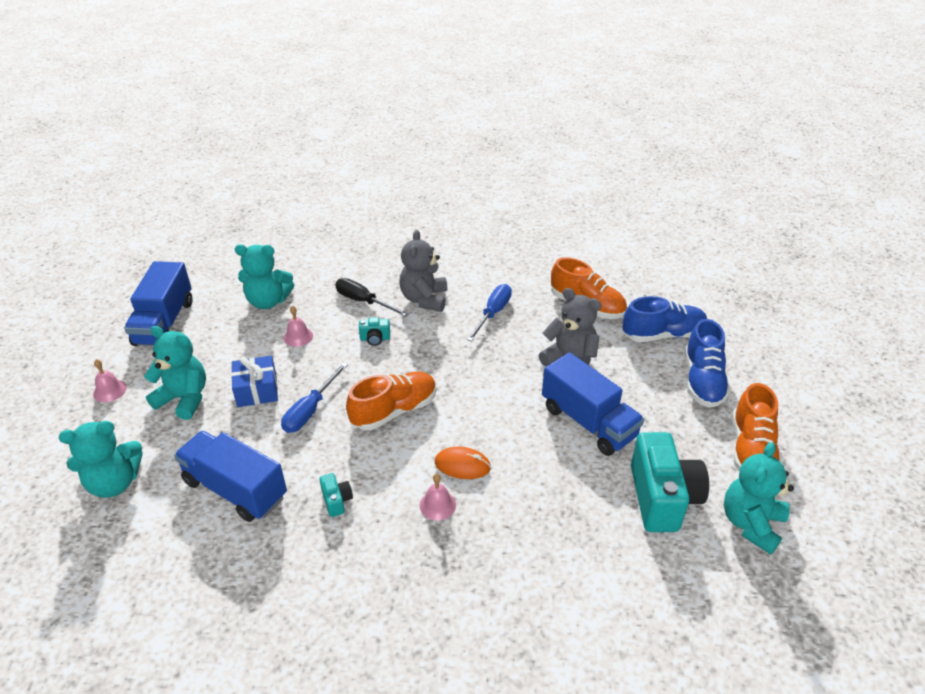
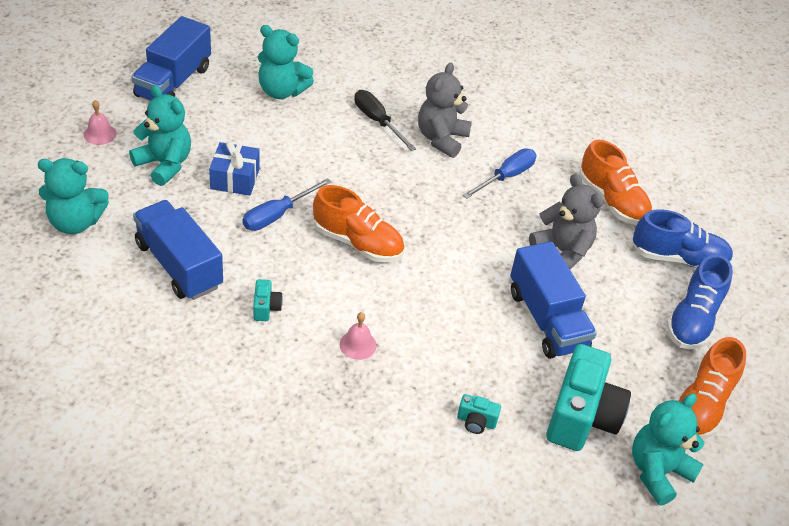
camera: 15 degrees right, 5 degrees up
pink bell [284,306,313,347] -> none
orange shoe [346,372,436,430] -> orange shoe turned 45 degrees clockwise [313,185,405,262]
turquoise camera [359,317,390,346] -> turquoise camera moved to [457,394,501,434]
orange mouse [435,447,491,479] -> none

